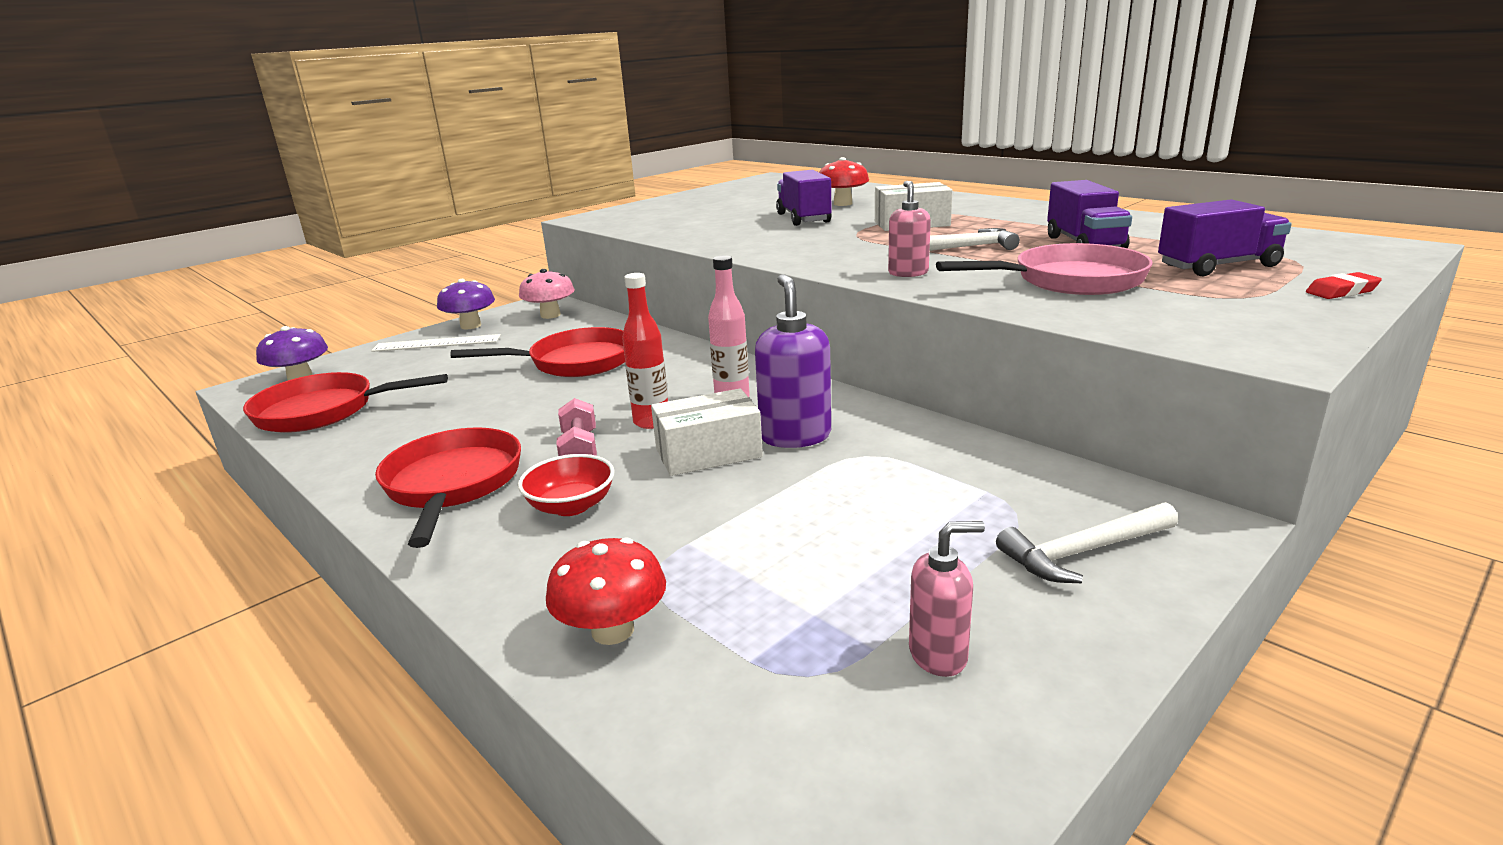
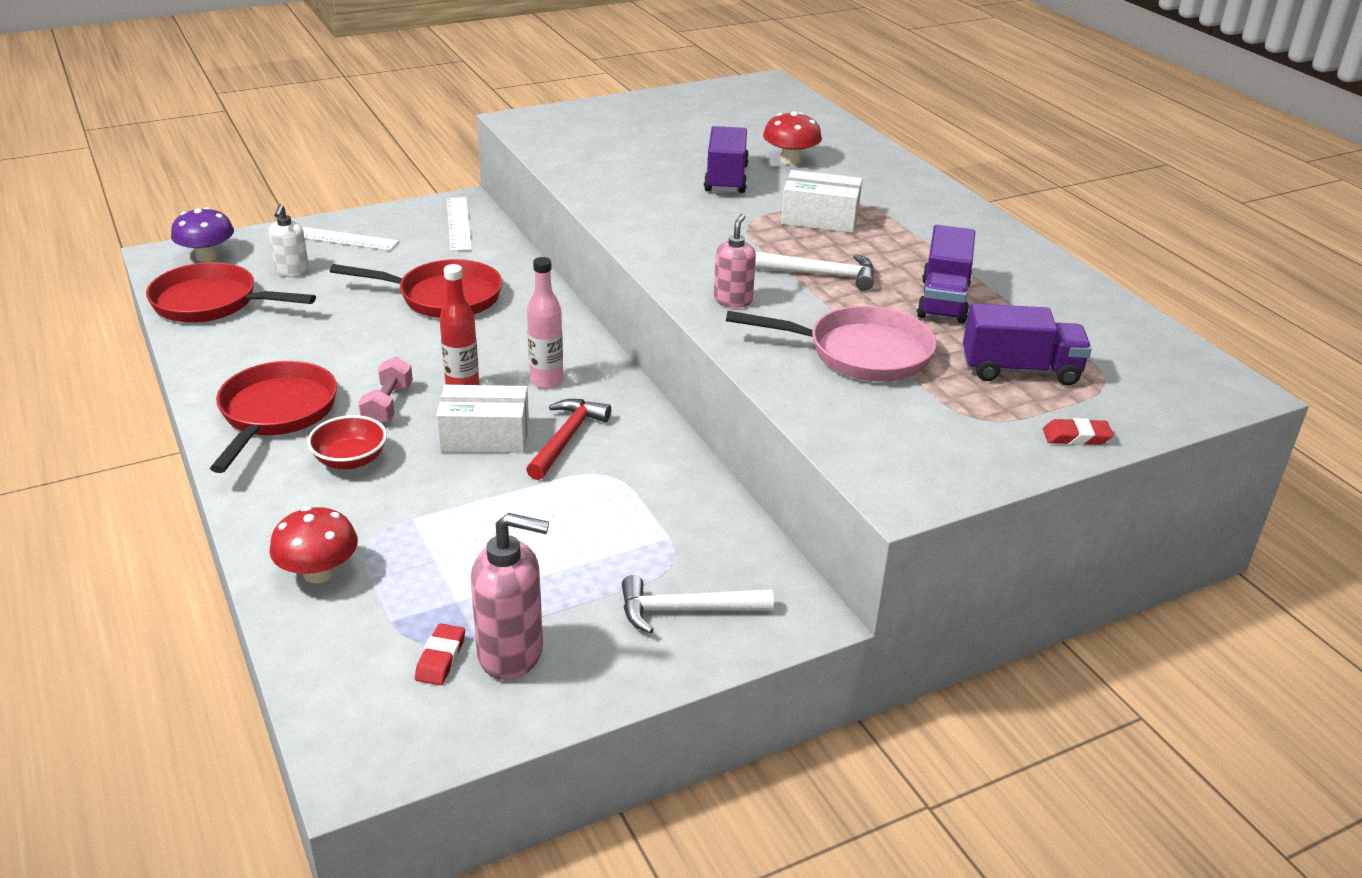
camera: 15 degrees right, 10 degrees up
purple mushroom [437,279,495,330] -> none
pink mushroom [519,269,575,319] -> white ruler [447,197,472,251]
purple soap dispenser [755,274,831,448] -> red hammer [526,399,611,480]
pink soap dispenser [909,521,985,677] -> pink soap dispenser [471,513,549,680], size x1.61
none -> white soap dispenser [268,204,309,277]
none -> red eraser [415,624,465,685]

